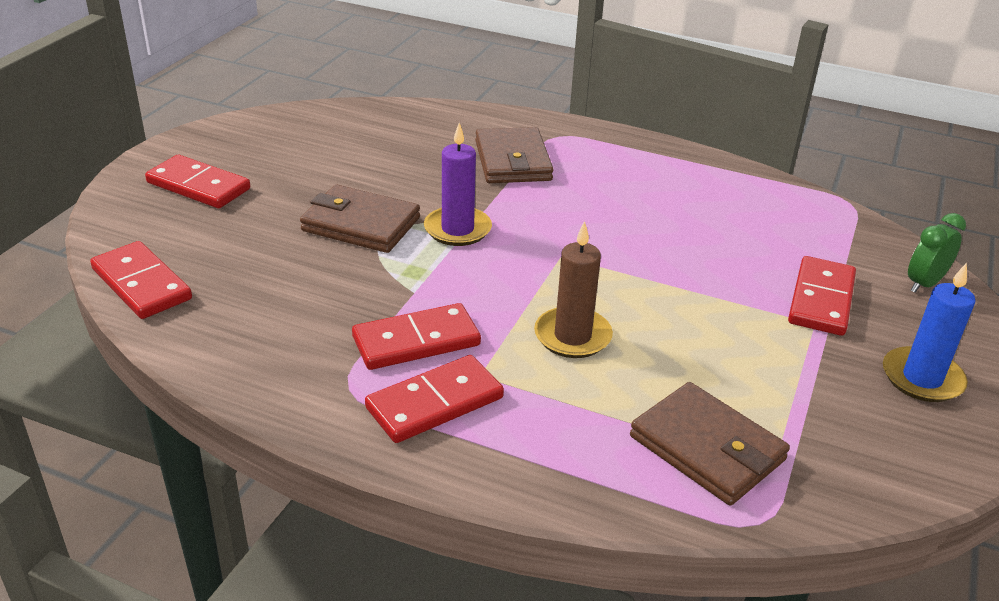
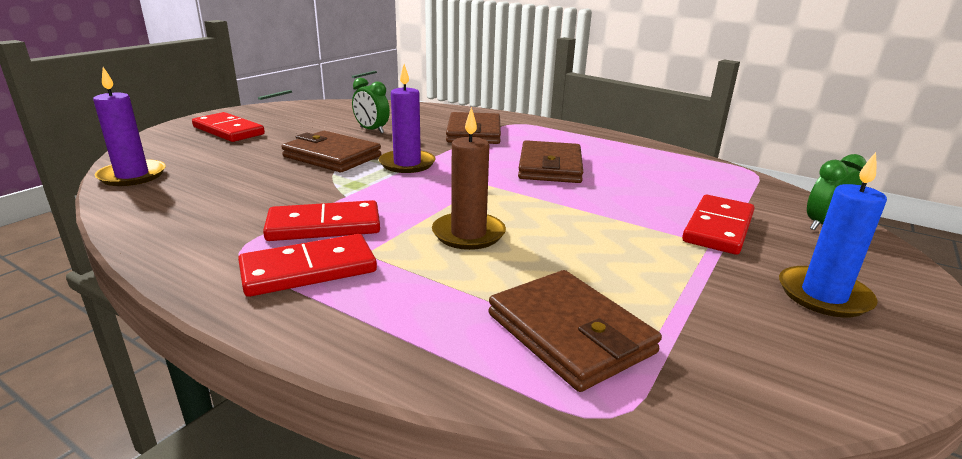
camera: 10 degrees right, 10 degrees down
red domino [90,241,192,319] -> purple candle [93,67,166,186]
none -> green clock [352,78,390,133]
none -> brown wallet [518,140,583,183]

